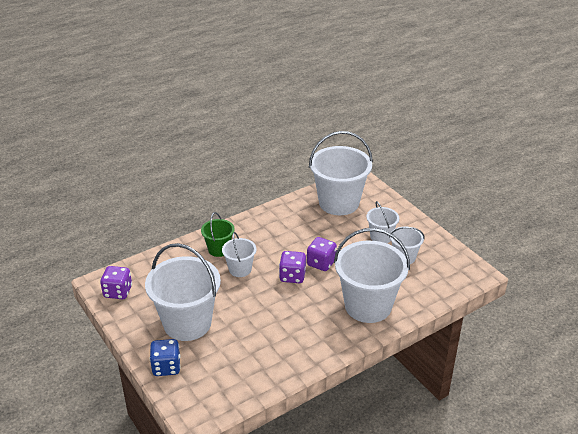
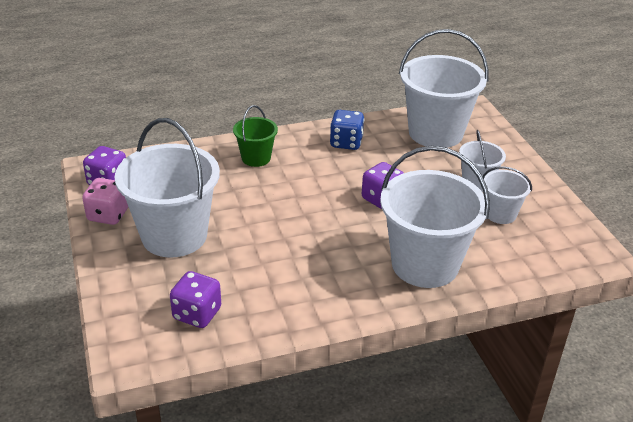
camera: 15 degrees right, 0 degrees up
blue dice [150,339,181,376] -> blue dice moved to [330,110,364,150]
white bucket [222,232,256,277] -> none
purple dice [279,251,306,283] -> purple dice moved to [170,271,221,328]
none -> pink dice [82,178,128,225]

